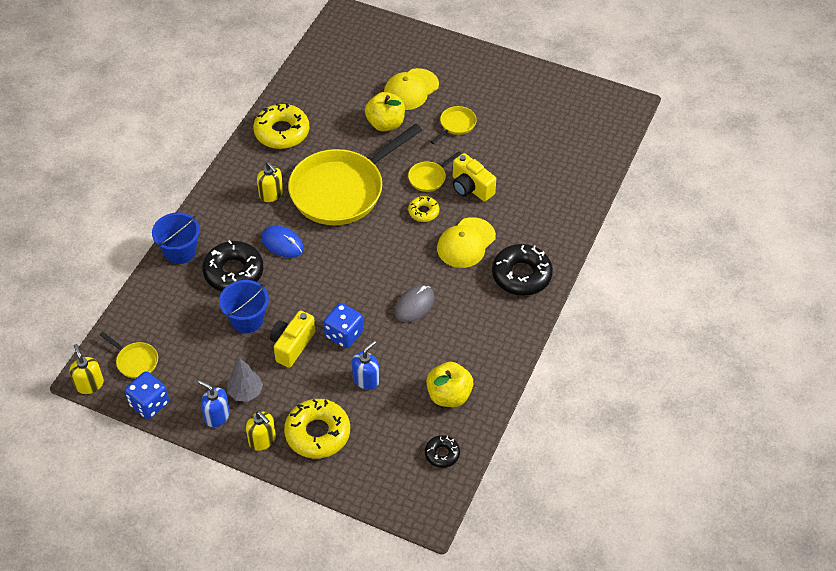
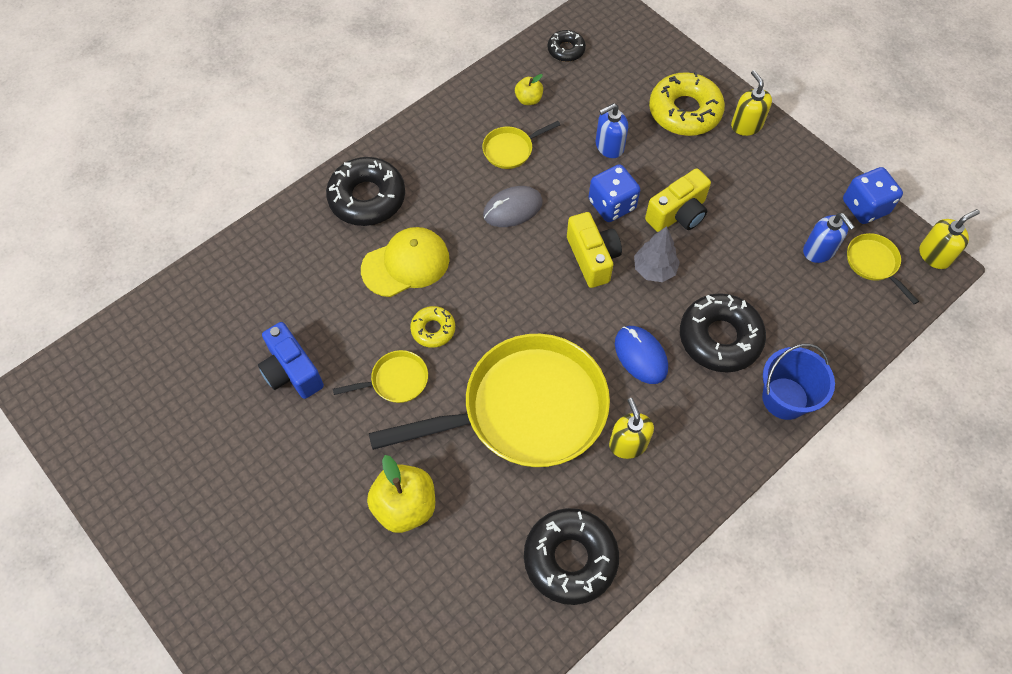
camera: 155 degrees left, 10 degrees up
yellow soap dispenser [69,344,104,394] -> yellow soap dispenser turned 120 degrees counterclockwise [920,209,980,269]
blue soap dispenser [198,380,230,427] -> blue soap dispenser moved to [803,213,855,263]
blue bucket [219,280,269,333] -> none
grey tree [227,358,263,402] -> grey tree moved to [634,226,680,282]
yellow donut [253,103,310,149] -> black donut [524,508,619,605]
yellow cap [384,68,439,110] -> none
yellow apple [426,362,473,407] -> yellow apple [515,74,543,105], size x0.54
yellow pan [431,106,477,144] -> yellow pan moved to [482,121,560,169]
yellow camera [453,153,496,202] -> yellow camera moved to [567,212,622,288]
none -> blue camera [258,322,324,399]

